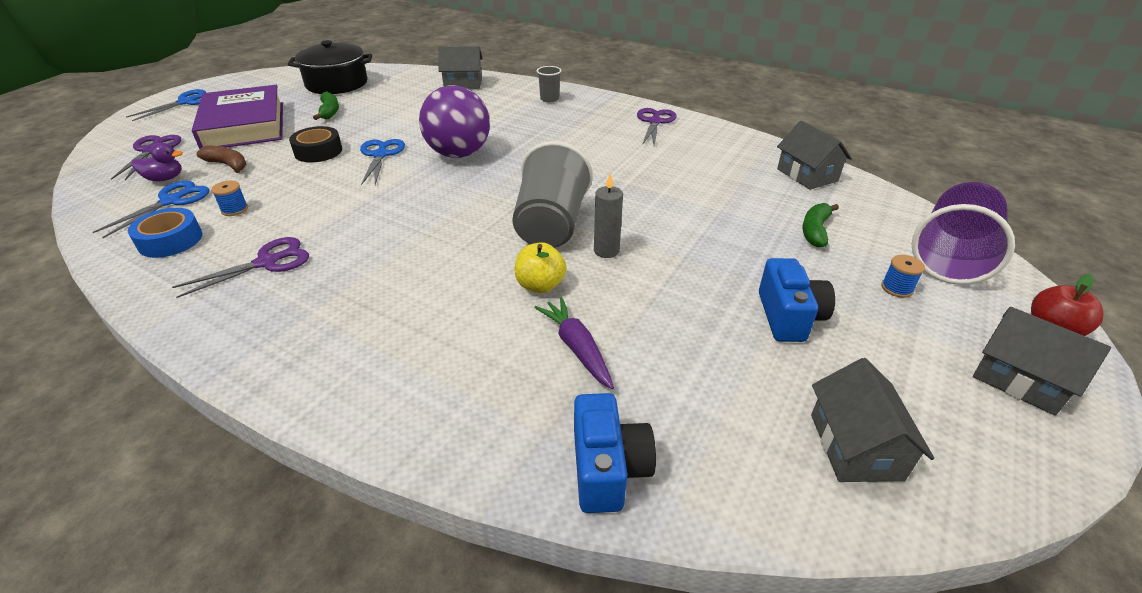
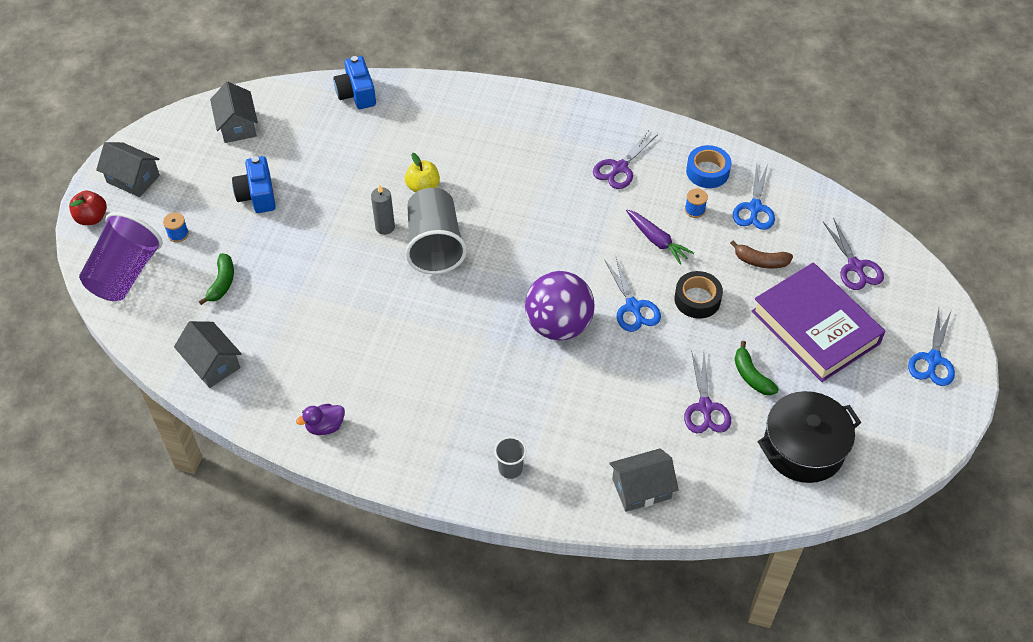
camera: 165 degrees right, 15 degrees up
purple duck [132,143,183,181] -> purple duck moved to [296,404,345,435]
purple carrot [534,297,614,389] -> purple carrot moved to [626,210,694,265]
purple scissors [637,108,677,145] -> purple scissors moved to [684,351,731,433]

